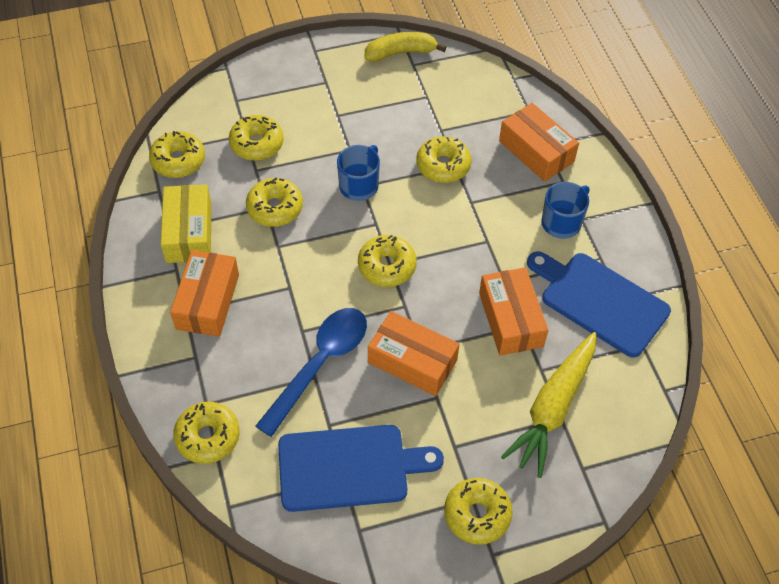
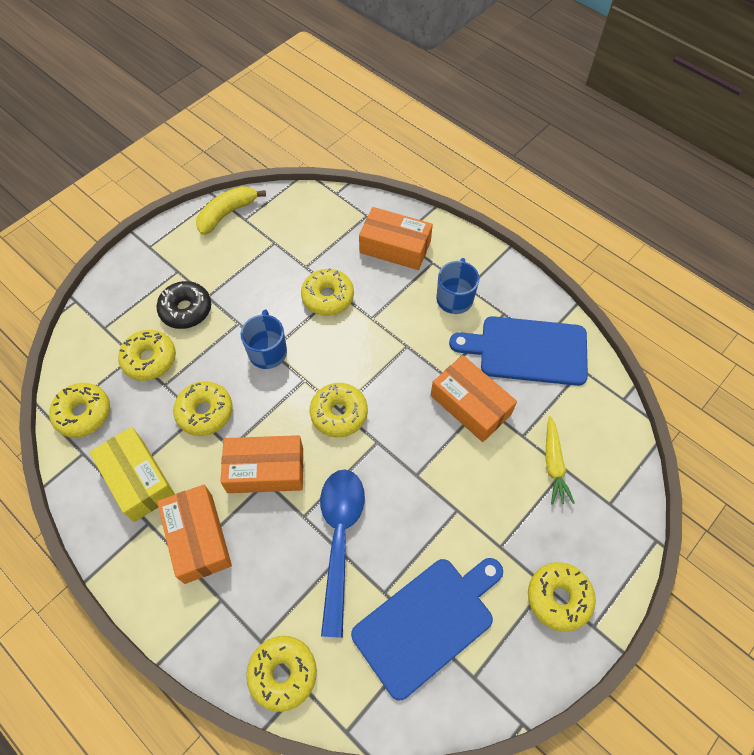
camera: 30 degrees left, 5 degrees up
orange box [368,311,460,396] -> orange box moved to [220,435,303,493]
yellow carrot [501,332,596,478] -> yellow carrot [545,416,574,505], size x0.57
none -> black donut [156,281,211,329]

